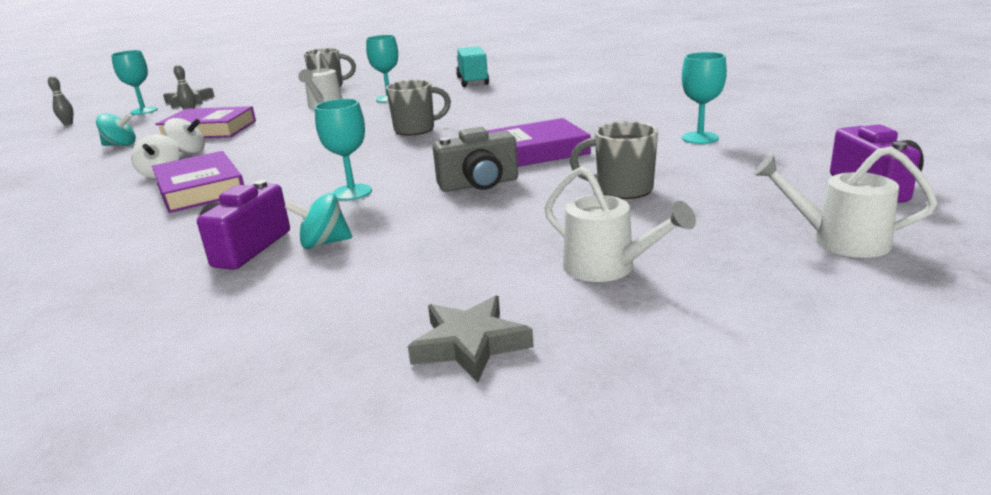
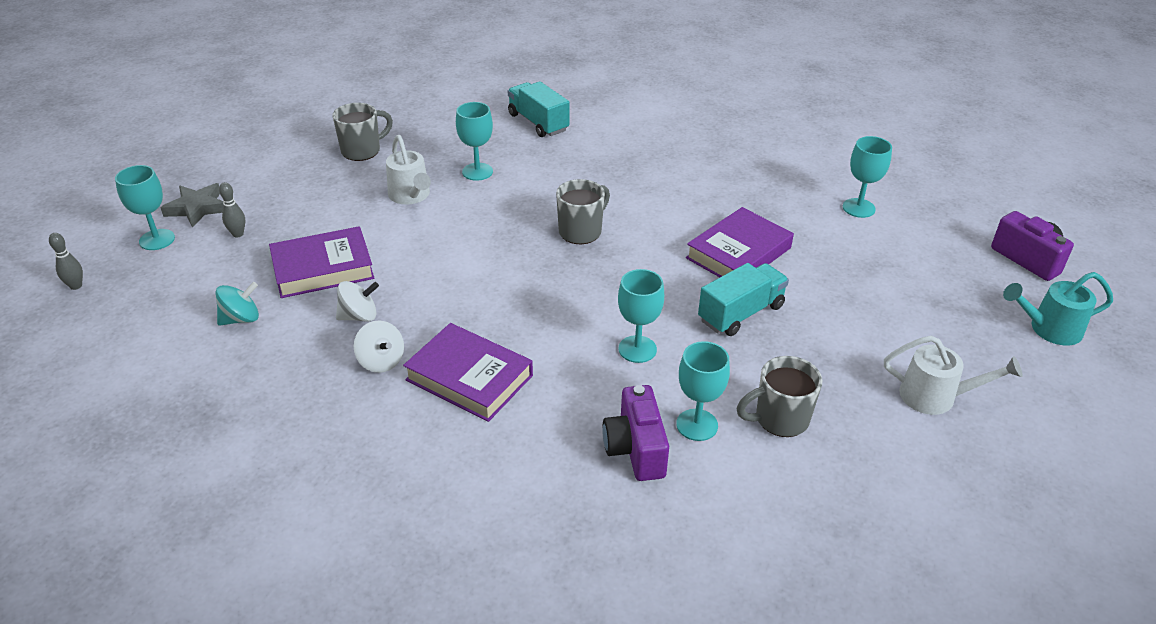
camera: 30 degrees left, 15 degrees up
turquoise spinning top [284,193,352,249] -> turquoise goblet [676,341,730,441]
grey star [408,295,534,383] -> none
grey camera [433,127,518,192] -> turquoise truck [698,263,789,336]
grey mug [570,121,658,199] -> grey mug moved to [737,356,823,437]
white watering can [753,146,937,258] -> turquoise watering can [1003,272,1113,345]

